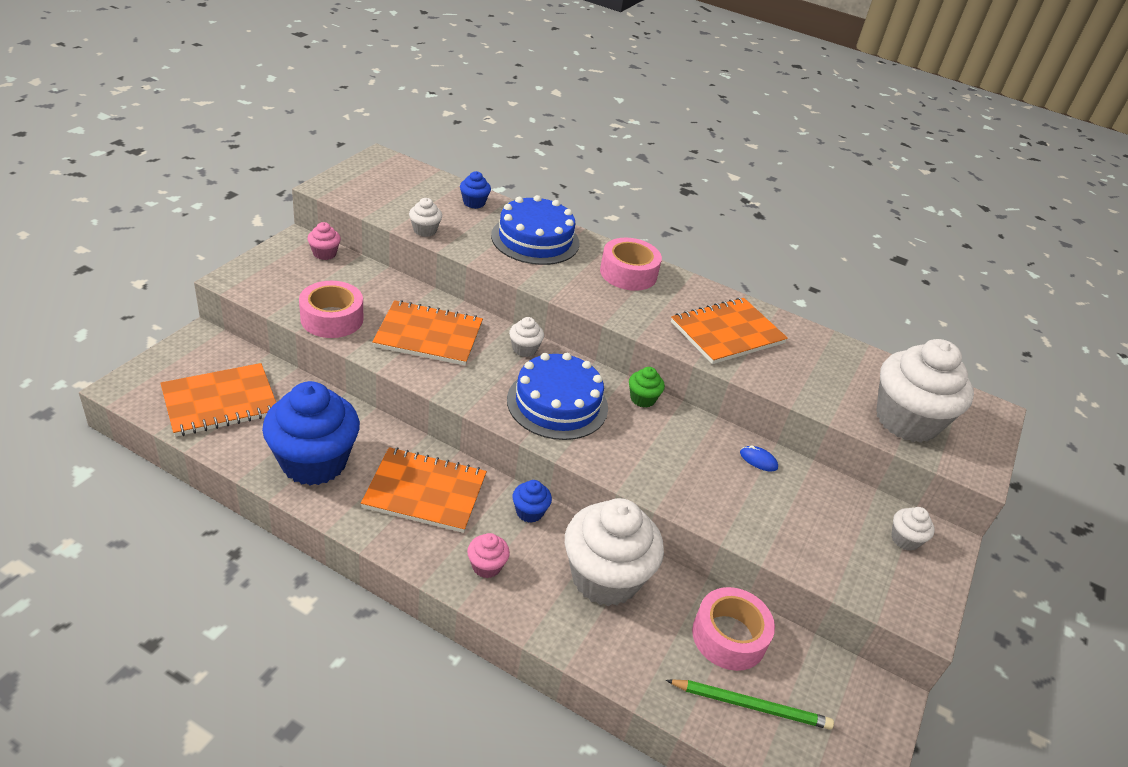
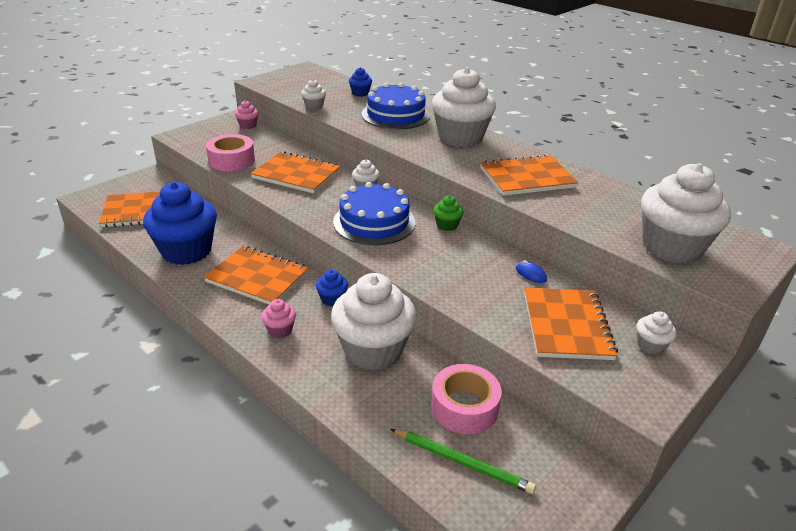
camera: 20 degrees right, 5 degrees down
pink tape [600,238,662,291] -> white cupcake [432,67,496,147]
none -> orange notebook [524,288,618,360]

